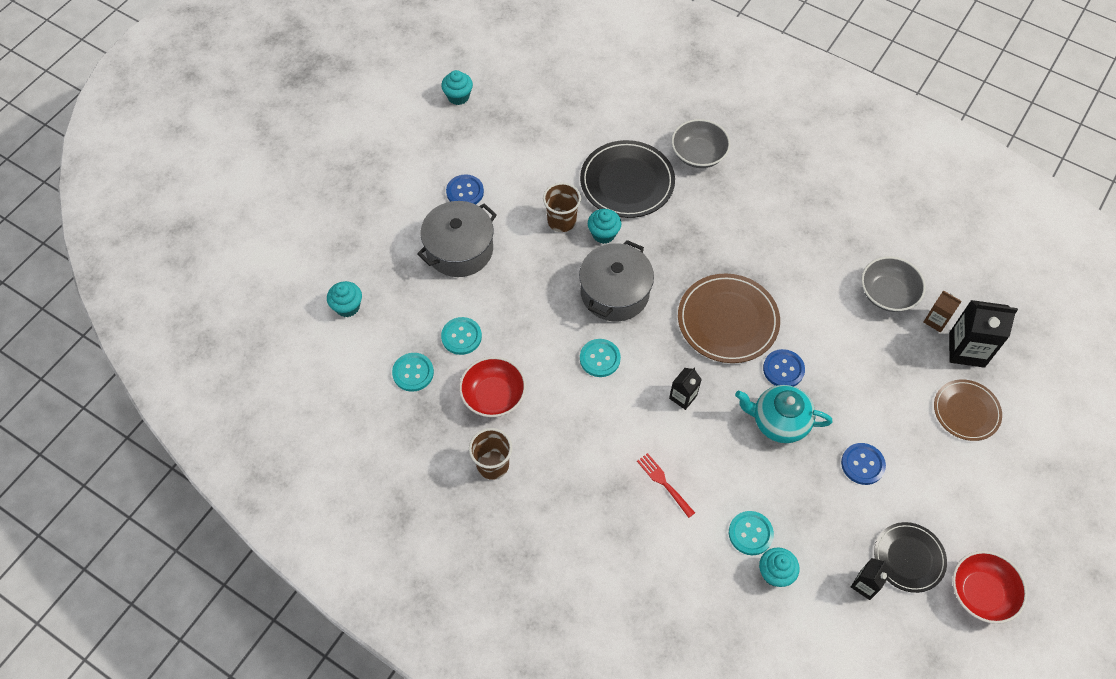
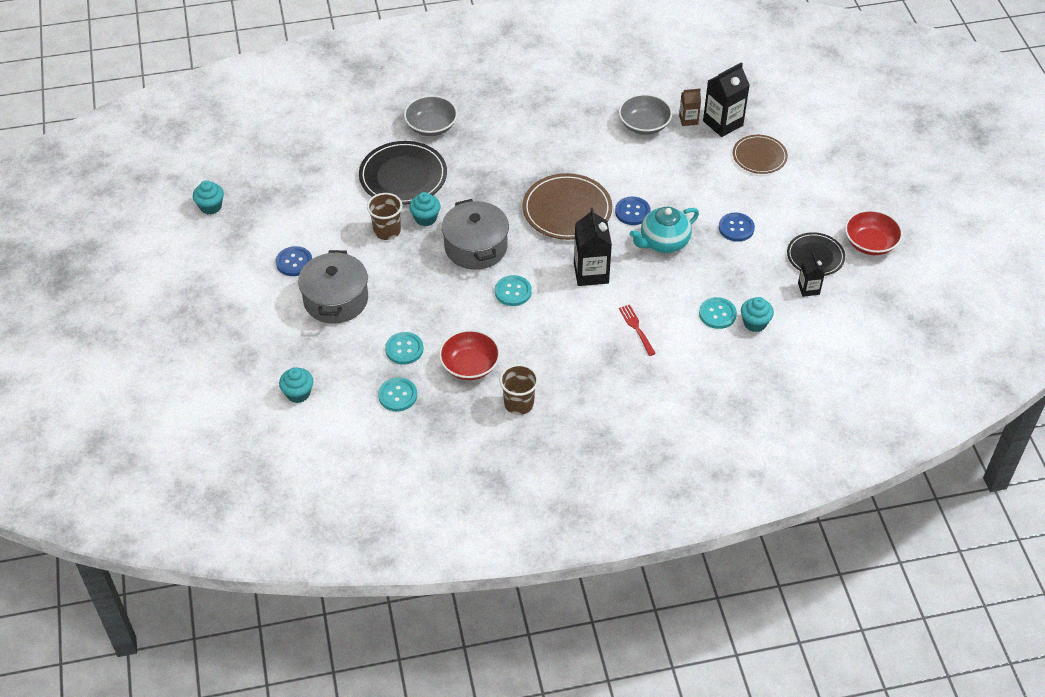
camera: 45 degrees left, 10 degrees down
red fork [637,453,695,518] -> red fork turned 60 degrees clockwise [619,305,656,356]
black carton [669,367,702,410] -> black carton [574,208,612,286], size x1.77

